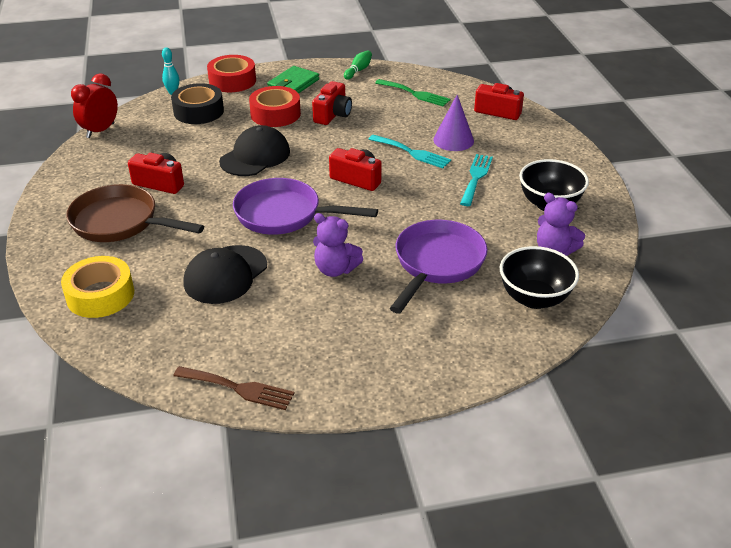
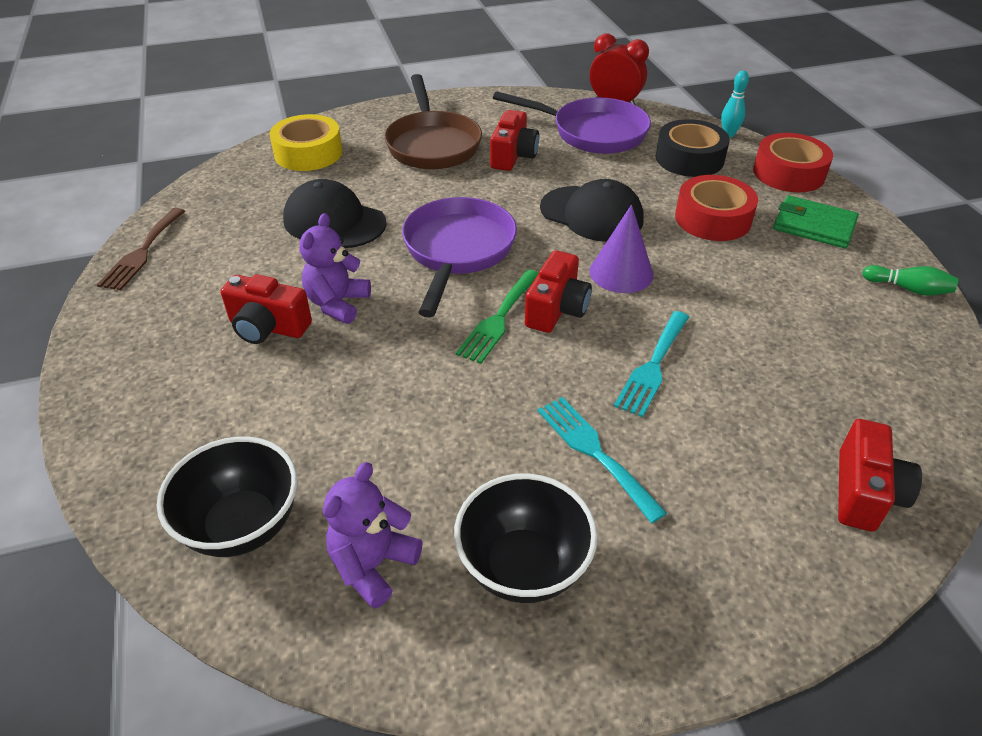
camera: 85 degrees right, 5 degrees up
brown pan [66,184,204,242] -> brown pan turned 150 degrees clockwise [384,74,482,170]
red camera [312,81,352,125] -> red camera moved to [221,274,312,344]
green fork [375,79,451,106] -> green fork moved to [456,269,539,364]
purple pan [390,220,487,314] -> purple pan moved to [493,91,651,154]
purple cone [433,95,474,151] -> purple cone moved to [589,205,654,293]
turquoise fork [460,154,493,206] -> turquoise fork turned 135 degrees counterclockwise [537,397,667,523]

